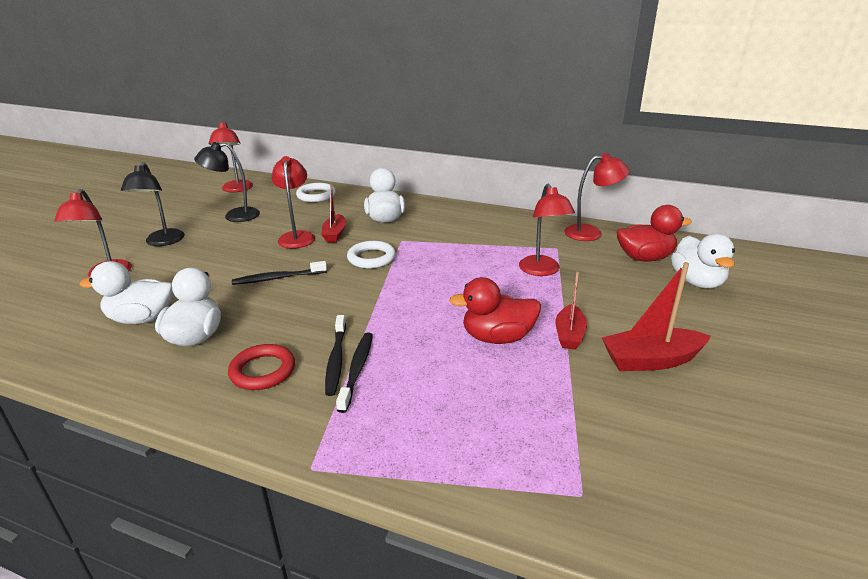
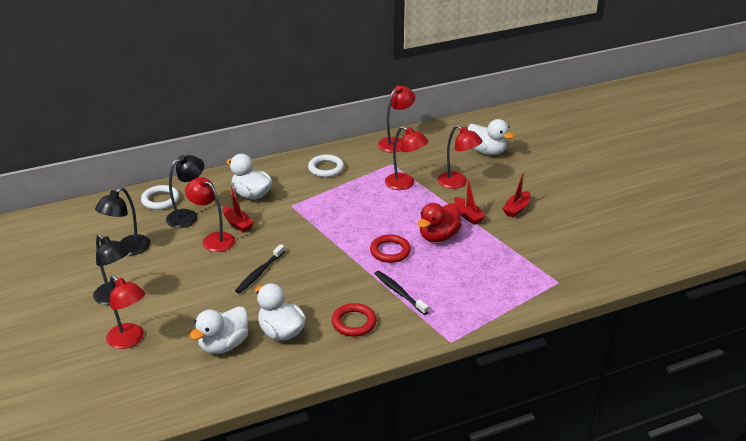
camera: 45 degrees left, 5 degrees up
red lamp [209,121,253,192] -> red lamp moved to [437,125,483,189]
black toothbrush [325,315,346,396] -> none
white ring [347,241,396,269] -> white ring moved to [308,155,344,178]
red boat [602,262,711,371] -> red boat [503,171,531,217], size x0.66
red duck [617,205,692,261] -> none
none -> black lamp [166,155,204,228]
none -> red ring [370,234,411,263]

